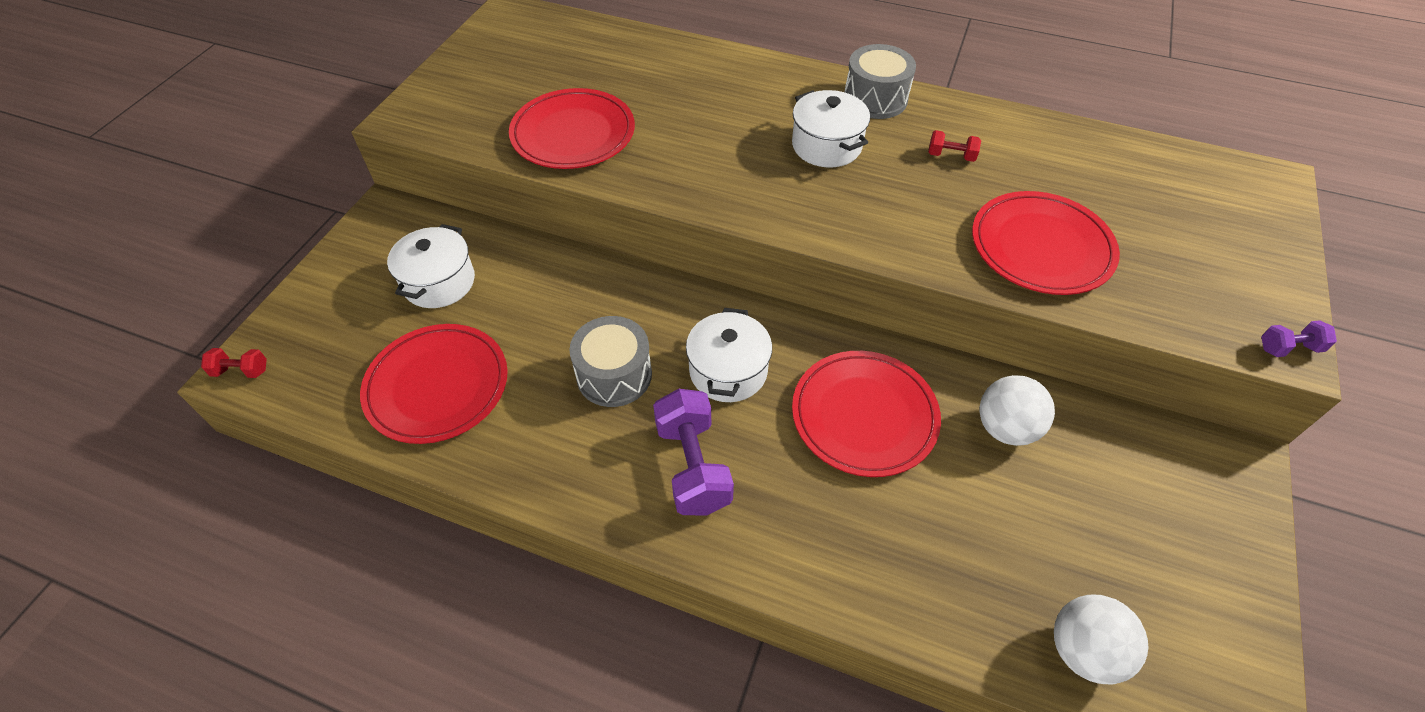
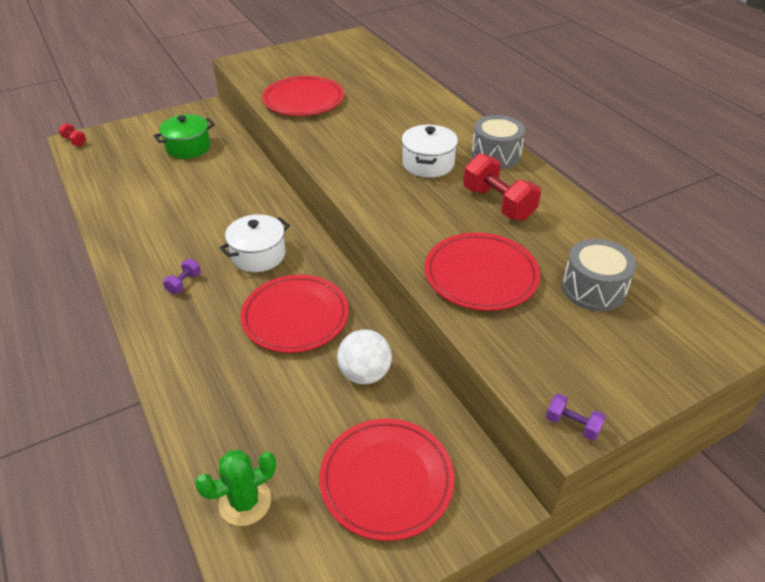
camera: 40 degrees right, 10 degrees down
red plate [360,324,508,444] -> red plate moved to [319,418,455,541]
white pot [387,224,475,308] -> green pot [153,114,215,159]
grey drum [569,316,652,407] -> grey drum moved to [562,239,636,312]
purple dumbbell [653,389,734,516] -> purple dumbbell [163,259,201,294], size x0.49
red dumbbell [928,130,981,162] -> red dumbbell [463,153,541,221], size x2.04
white ball [1054,595,1148,684] -> green cactus [195,450,276,526]

